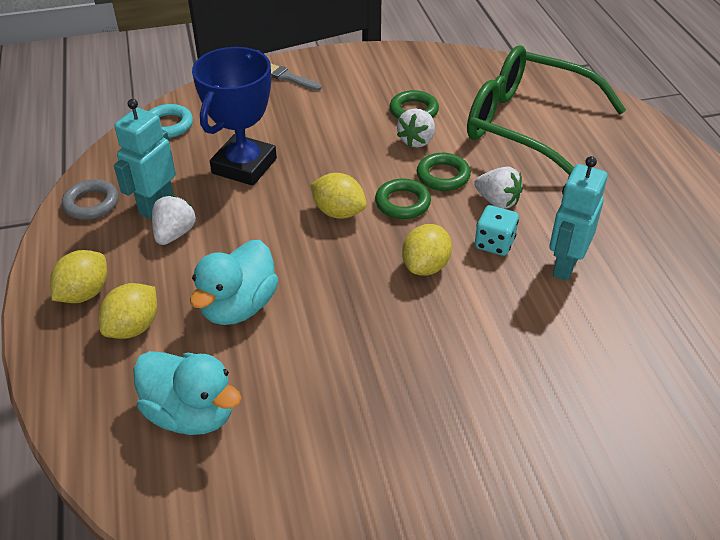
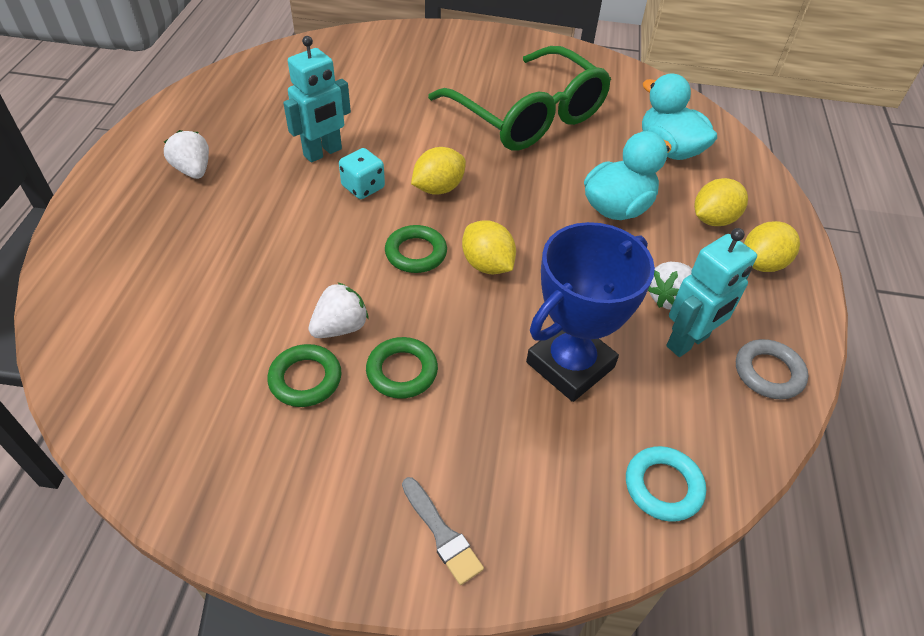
camera: 160 degrees left, 5 degrees up
green ring [417,153,471,191] -> green ring moved to [366,337,438,399]
green glasses [467,45,626,175] -> green glasses moved to [428,46,611,151]
white strawberry [474,167,523,209] -> white strawberry moved to [164,130,209,179]

